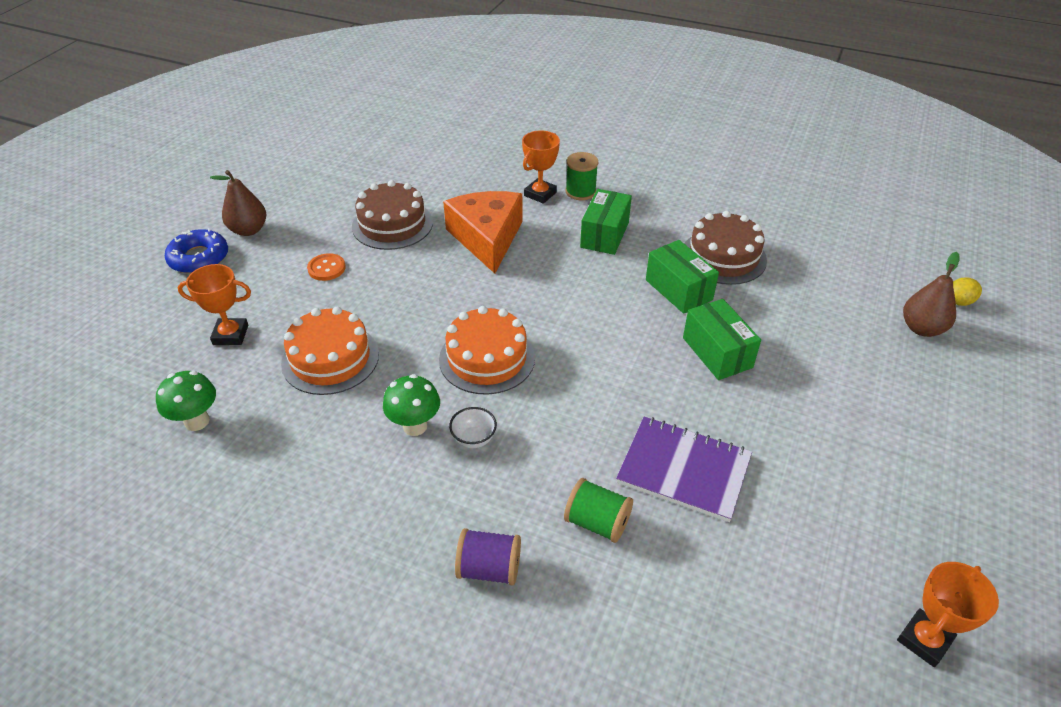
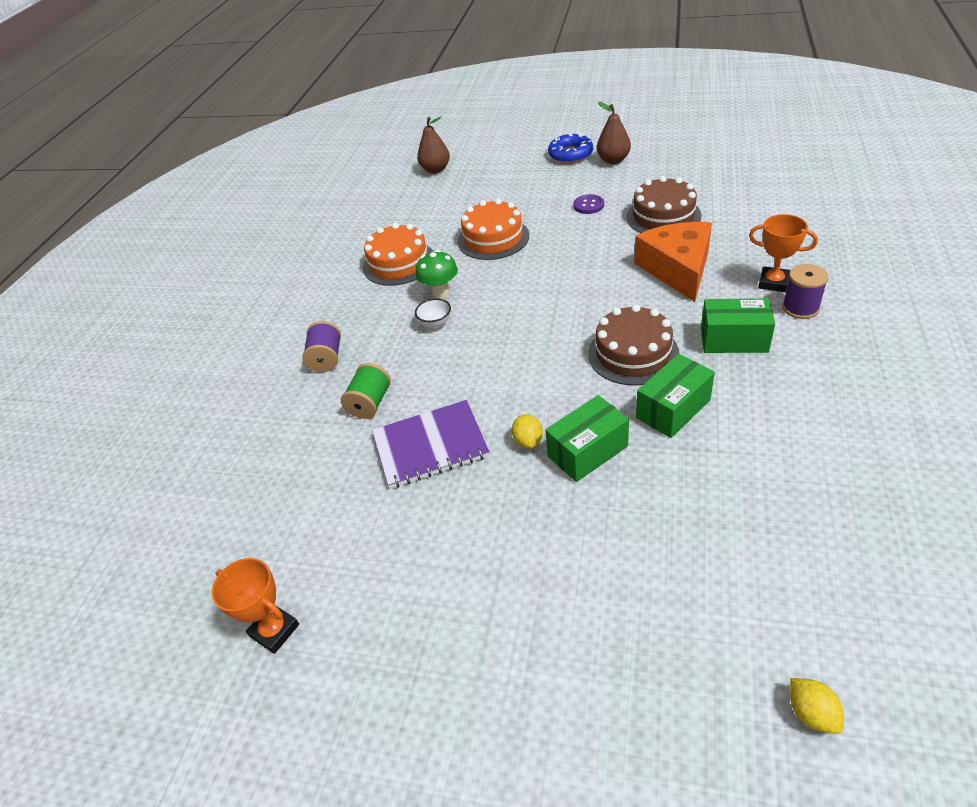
camera: 85 degrees right, 0 degrees up
green mushroom [156,371,216,431] -> none
orange trophy [178,264,251,345] -> none
orange button [307,253,346,281] -> purple button [574,194,604,214]
orange cake [439,306,535,395] -> orange cake moved to [363,223,433,286]
orange cheese [443,191,523,274] -> orange cheese turned 75 degrees counterclockwise [634,222,712,302]
green spool [566,152,598,200] -> purple spool [782,264,829,319]
purple notebook [616,417,752,522] -> purple notebook turned 60 degrees clockwise [372,400,490,489]
brown cake [684,211,767,285] -> brown cake moved to [588,304,679,385]
brown pear [903,252,960,337] -> brown pear moved to [417,117,450,173]
none -> yellow lemon [512,414,543,449]

